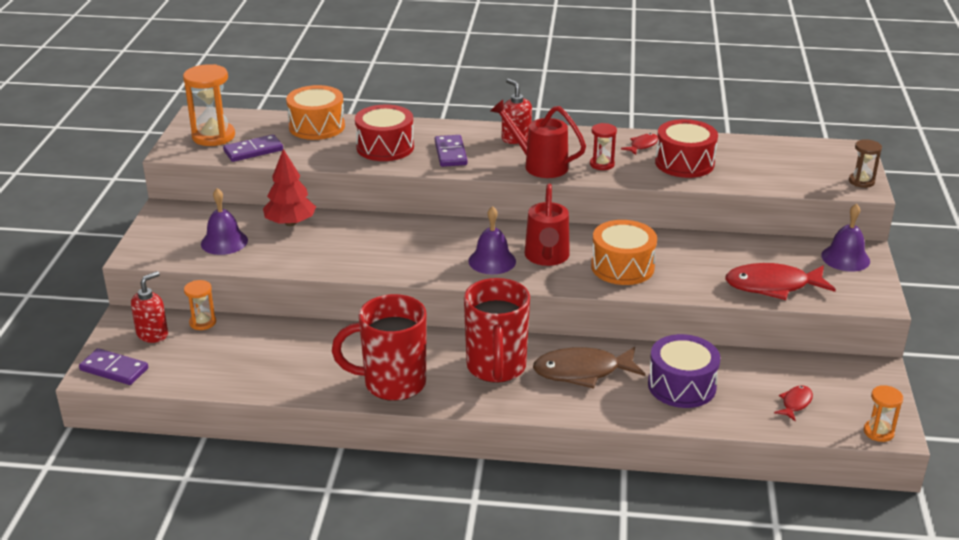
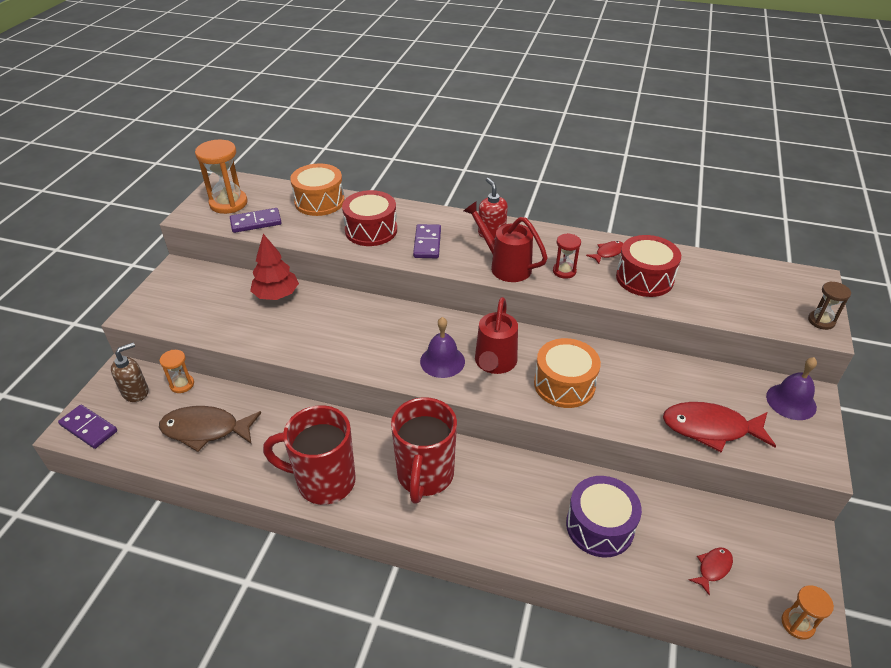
camera: 10 degrees right, 10 degrees up
red soap dispenser [131,271,168,343] -> brown soap dispenser [111,343,149,402]
purple bell [201,188,248,255] -> none
brown fish [533,347,645,389] -> brown fish moved to [159,406,261,452]

